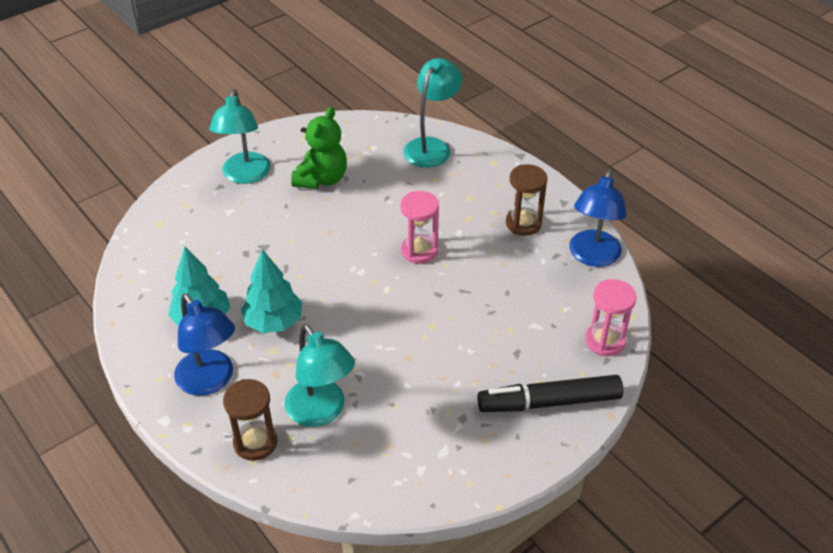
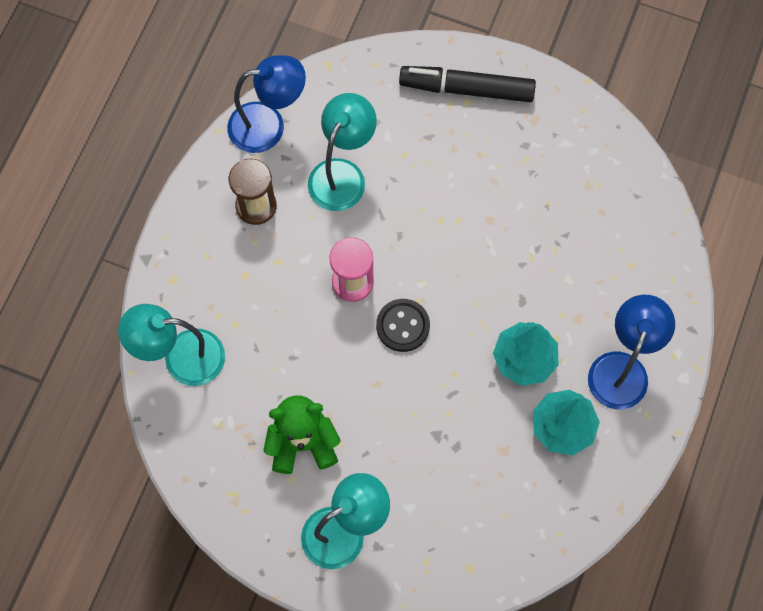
camera: 120 degrees left, 25 degrees up
brown hourglass [223,379,278,461] -> none
turquoise lamp [285,324,355,427] -> turquoise lamp moved to [308,93,377,211]
black marker [477,375,623,412] -> black marker turned 135 degrees clockwise [399,66,536,102]
pink hourglass [585,279,637,356] -> none
none -> black button [376,299,430,352]

